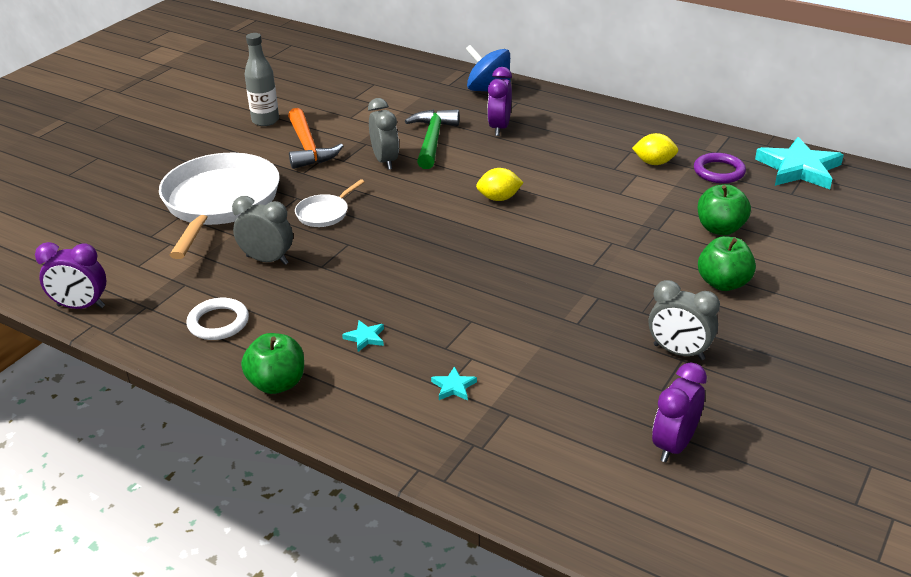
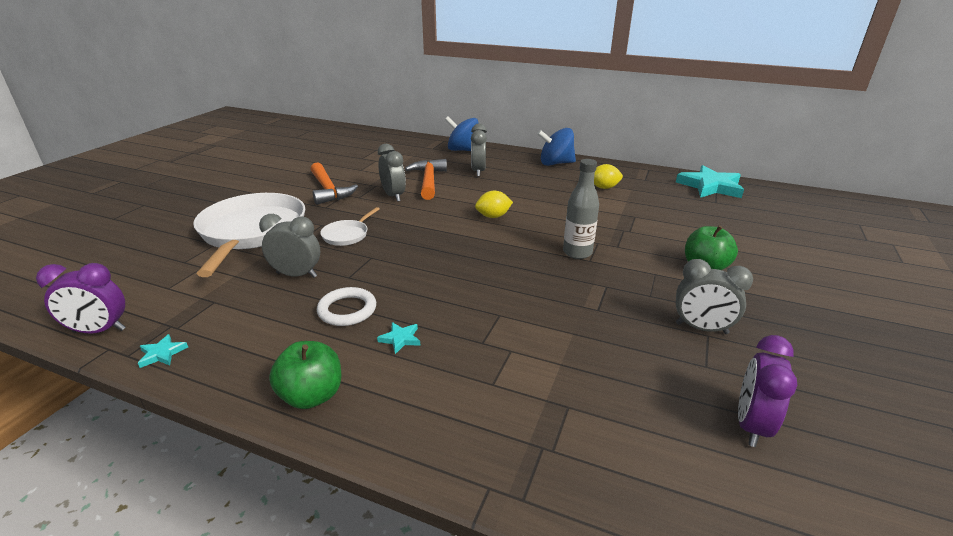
camera: 10 degrees left, 5 degrees down
white ring [187,298,249,340] -> white ring moved to [317,287,376,326]
grey bottle [245,33,279,126] -> grey bottle moved to [563,159,599,259]
green hammer [405,109,460,169] -> orange hammer [405,159,447,200]
turquoise star [431,366,477,401] -> turquoise star moved to [138,334,188,368]
purple clock [487,67,512,136] -> grey clock [471,123,487,177]
purple ring [694,153,746,183] -> none
green apple [697,184,751,235] -> none
none -> blue spinning top [537,128,576,166]

